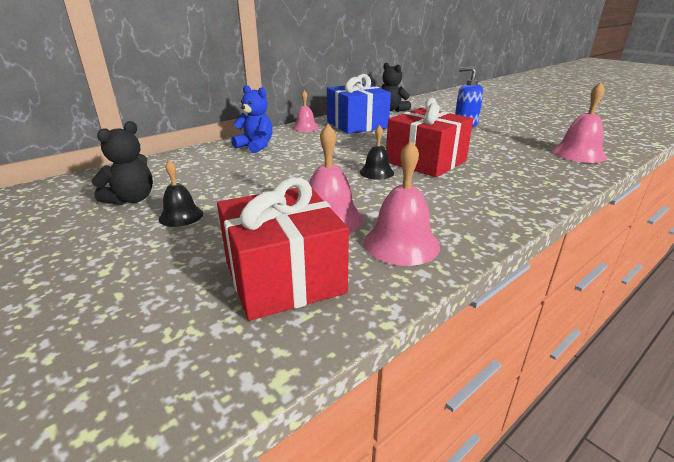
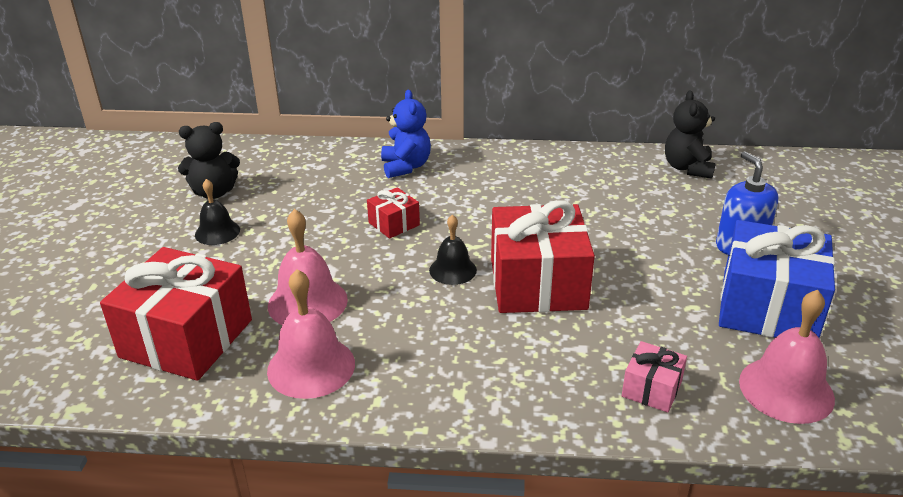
camera: 45 degrees right, 5 degrees up
pink bell [293,90,319,132] -> none
blue gift [327,74,391,134] -> blue gift moved to [719,220,835,338]
none -> red gift [367,187,420,239]
none -> pink gift [622,341,687,413]

